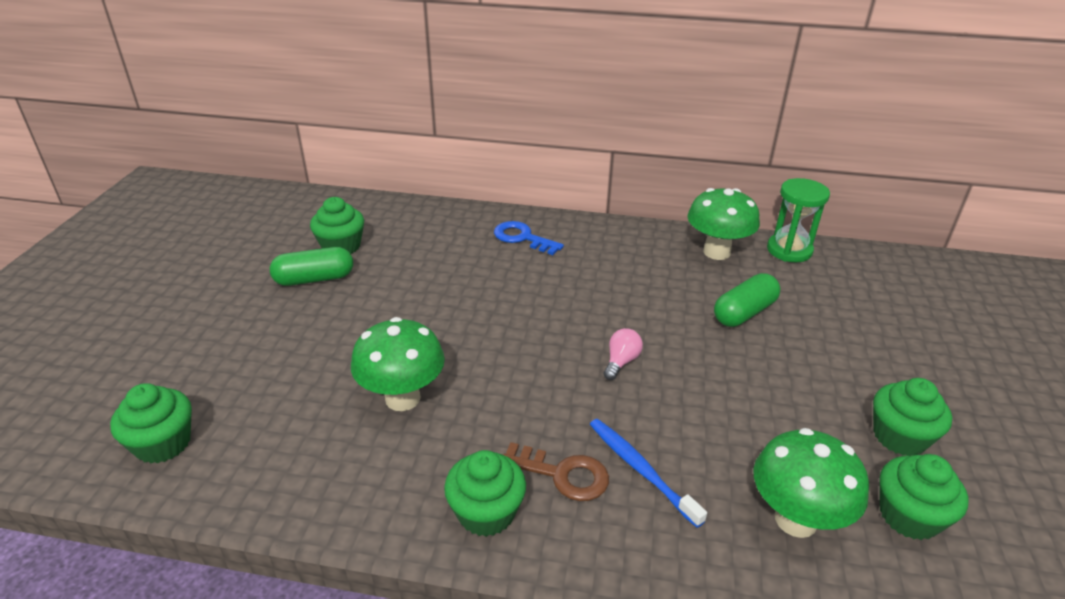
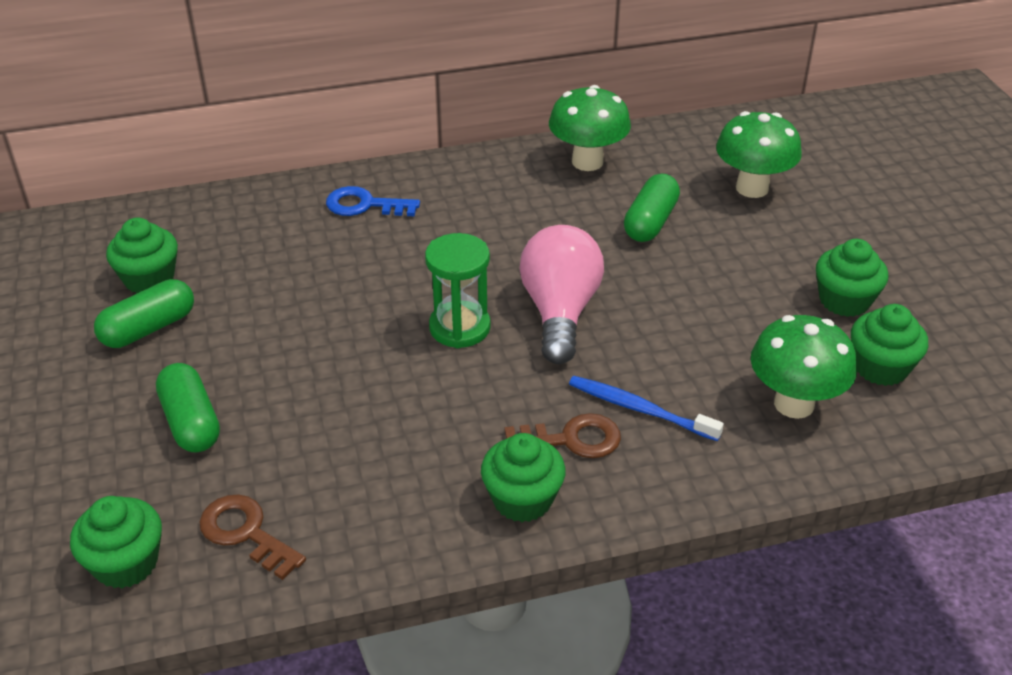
camera: 25 degrees left, 5 degrees up
green mushroom [351,317,445,411] -> green mushroom moved to [716,111,802,198]
pink light bulb [604,328,643,380] -> pink light bulb [519,225,604,364], size x2.27
green hourglass [767,178,830,262] -> green hourglass moved to [425,233,491,348]
none -> green capsule [156,363,220,452]
none -> brown key [199,494,306,580]

